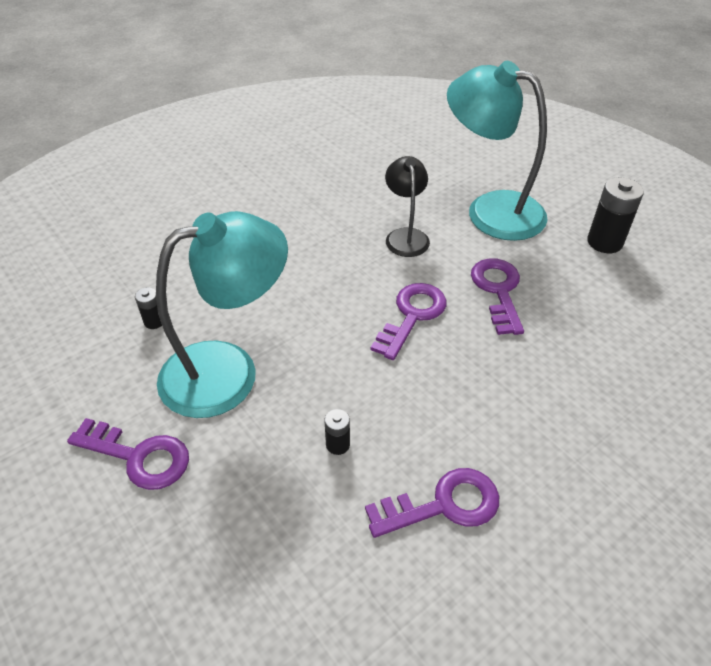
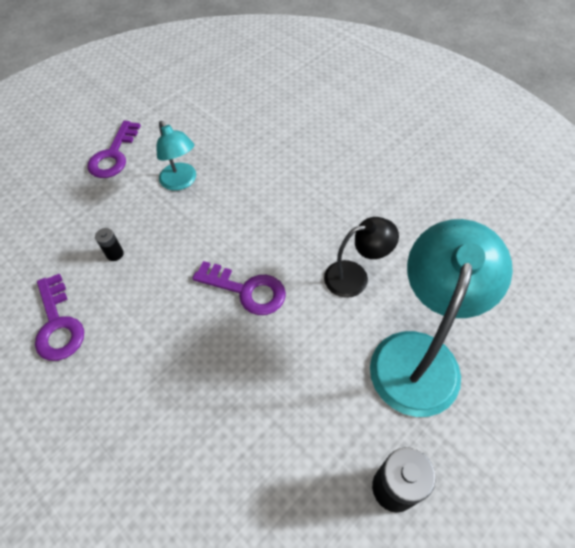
camera: 85 degrees right, 10 degrees up
black battery [135,287,162,329] -> none
turquoise lamp [156,211,288,418] -> turquoise lamp [156,121,196,191], size x0.55
purple key [471,258,524,335] -> none

